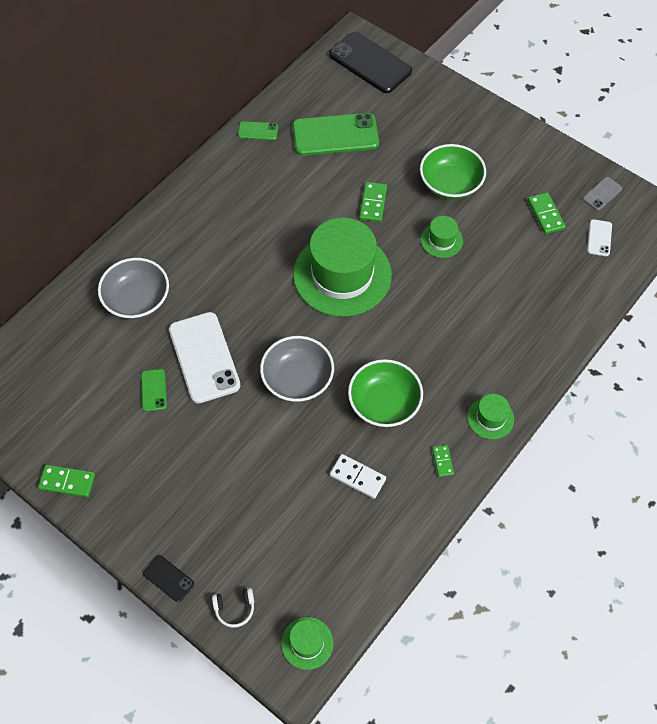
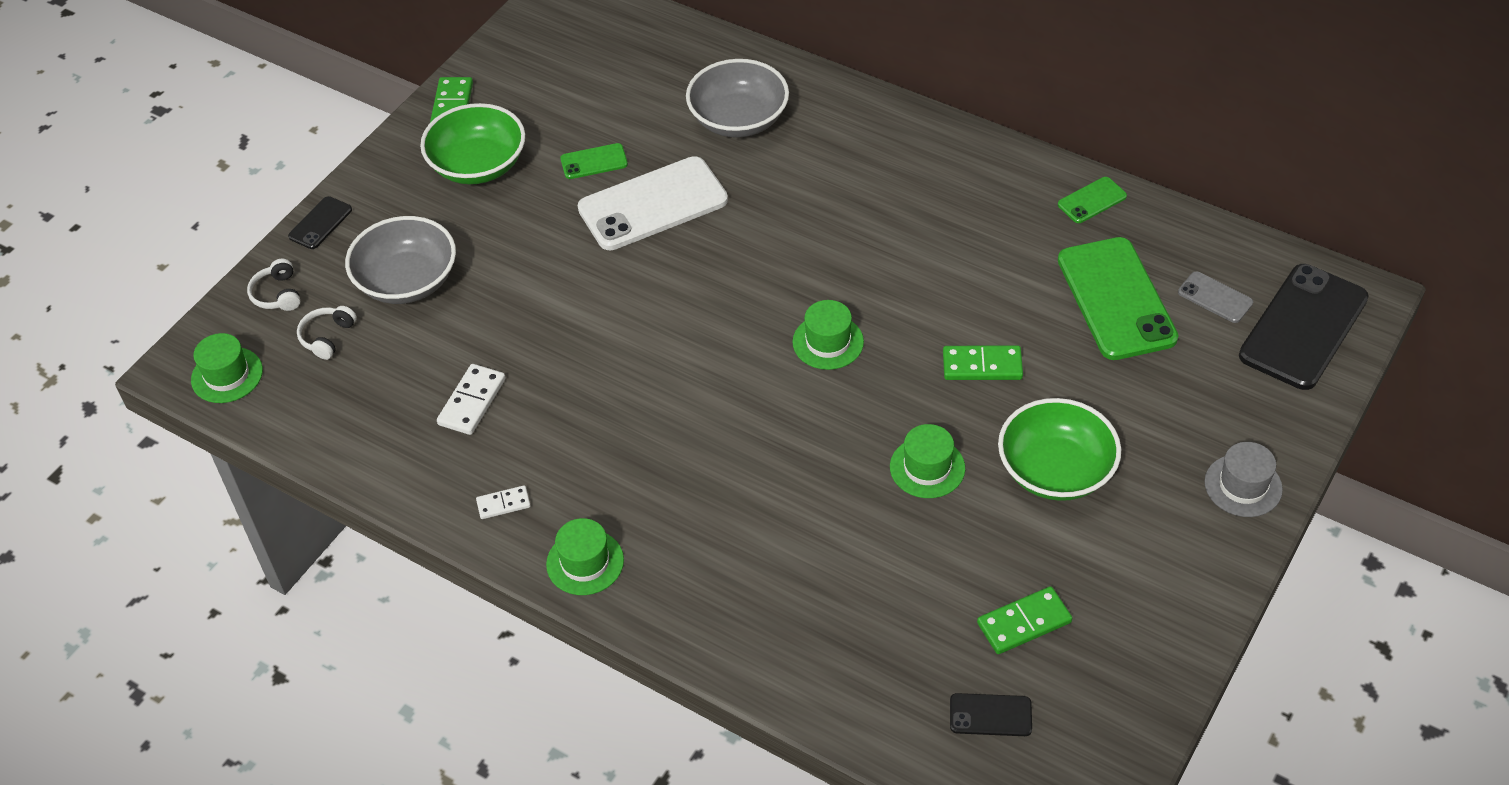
camera: 85 degrees right, 10 degrees down
green phone [238,121,278,140] -> green phone turned 60 degrees clockwise [1058,177,1127,223]
grey bowl [260,336,334,402] -> grey bowl moved to [345,216,456,304]
green hat [293,217,392,317] -> green hat [792,300,864,370], size x0.44
green bowl [348,359,423,427] -> green bowl moved to [420,103,525,184]
green domino [432,445,454,477] -> white domino [476,485,531,519]
grey phone [583,177,622,211] -> grey phone moved to [1178,271,1253,323]
white phone [587,219,612,256] -> black phone [950,693,1032,736]
none -> white headphones [297,306,357,360]
none -> grey hat [1205,442,1283,517]

